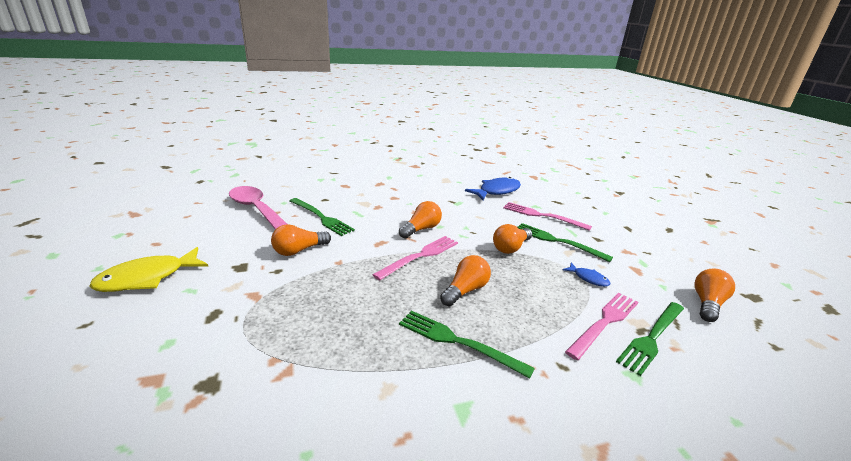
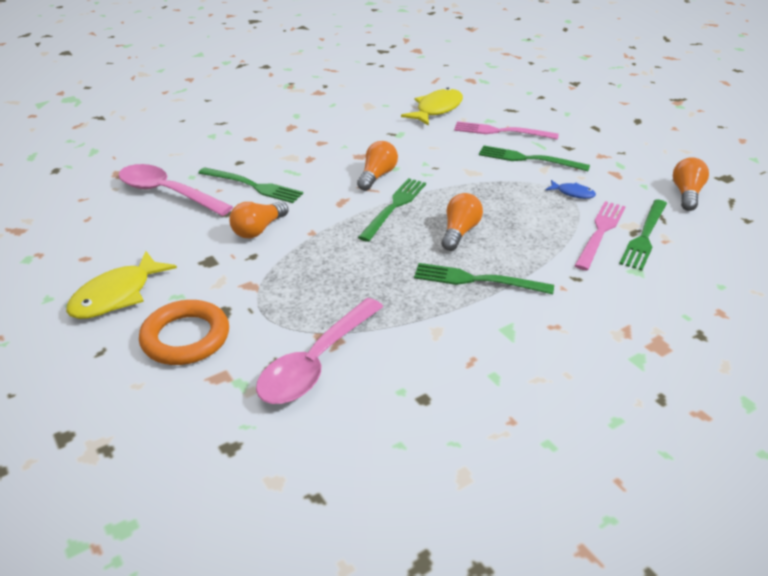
camera: 15 degrees left, 10 degrees up
pink fork [373,236,458,281] -> green fork [358,178,426,242]
blue fish [465,177,521,200] -> yellow fish [401,88,463,126]
orange light bulb [493,224,532,254] -> none
none -> orange ring [139,300,229,365]
none -> pink spoon [256,298,383,404]

